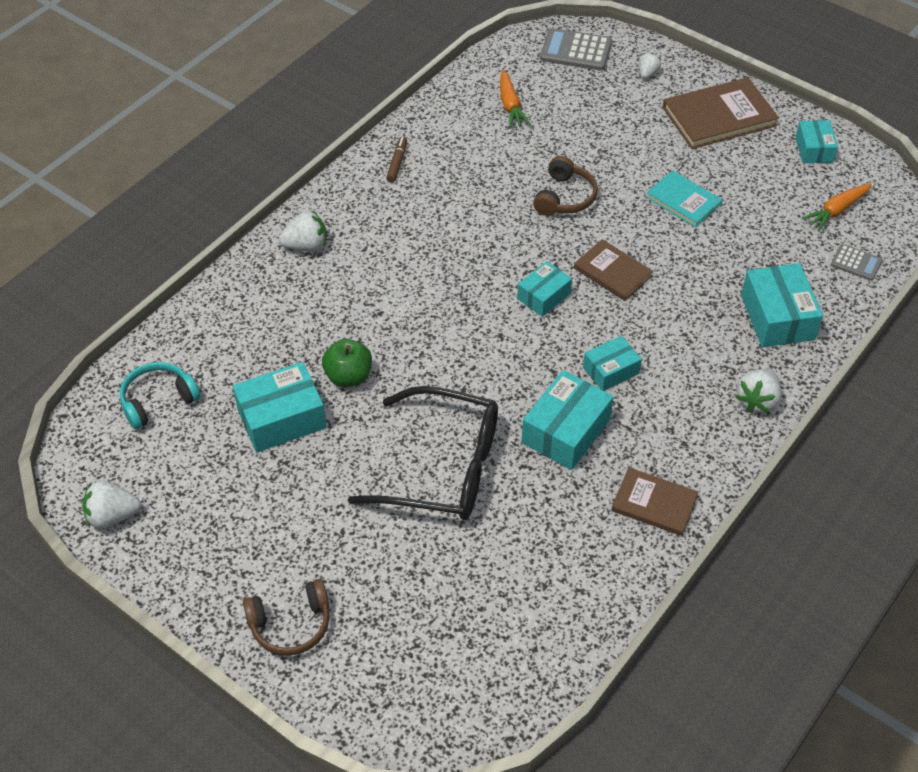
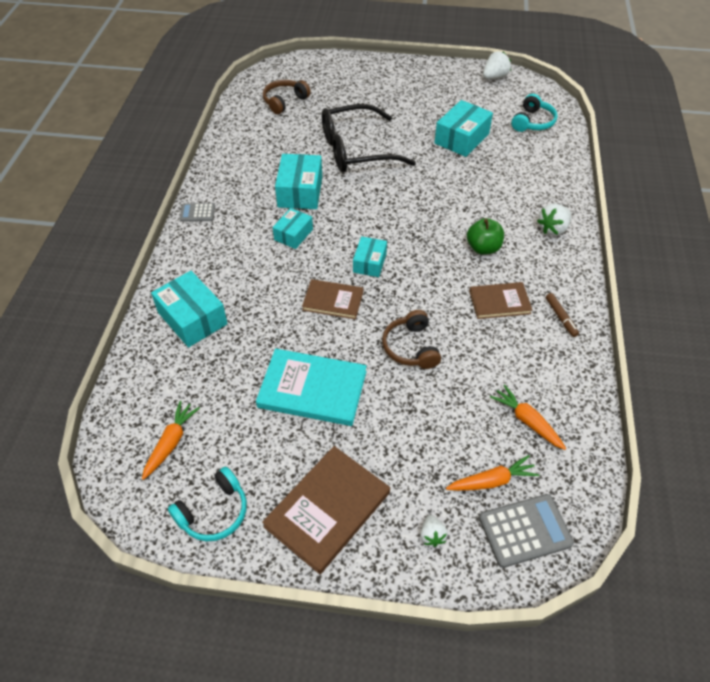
camera: 150 degrees right, 0 degrees up
brown headphones [243,579,330,656] -> brown headphones moved to [263,80,311,114]
green apple [322,339,372,387] -> green apple moved to [467,218,504,255]
brown book [611,467,699,536] -> brown book moved to [469,282,532,319]
turquoise book [646,170,722,228] -> turquoise book [256,349,367,426], size x1.61
white strawberry [736,369,782,413] -> none
turquoise box [795,120,838,163] -> turquoise headphones [168,467,247,541]
grey calculator [831,244,883,281] -> grey calculator moved to [179,203,215,222]
none -> orange carrot [446,455,539,491]

